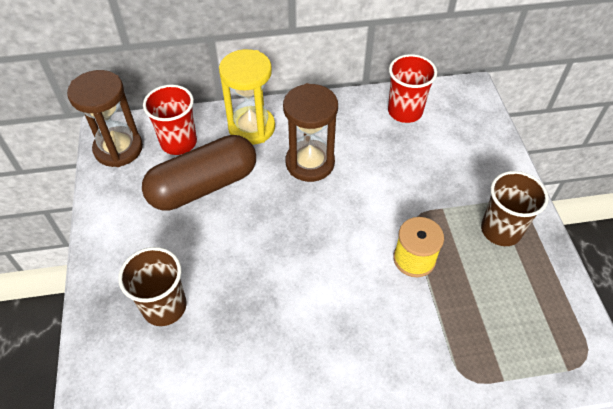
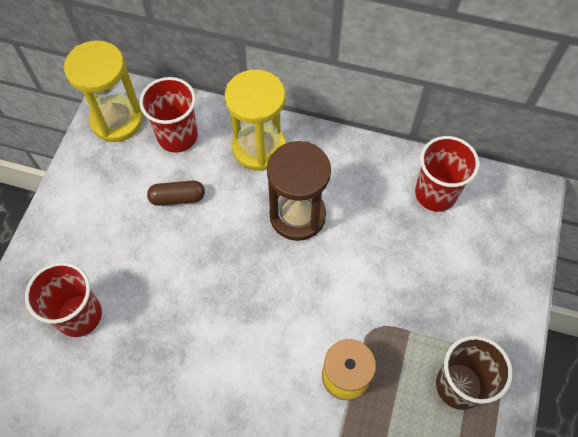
camera: 25 degrees right, 10 degrees up
brown hourglass [67,70,143,167] -> yellow hourglass [64,40,143,142]
brown cup [118,247,187,326] -> red cup [25,262,102,337]
brown capsule [142,135,256,211] -> brown capsule [147,181,205,206], size x0.44

